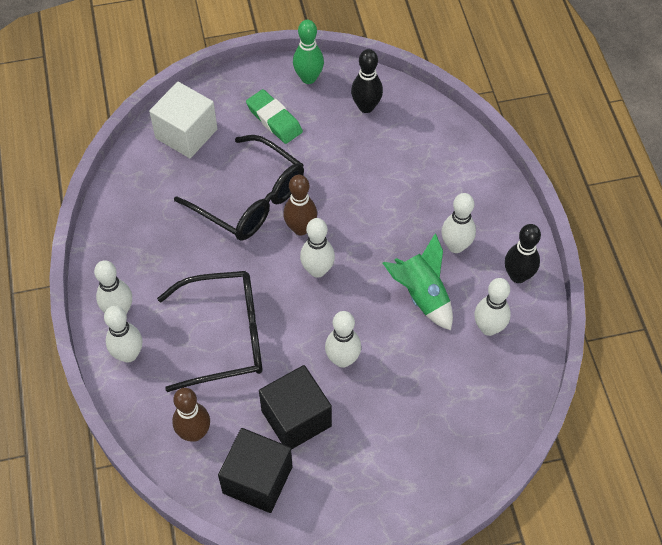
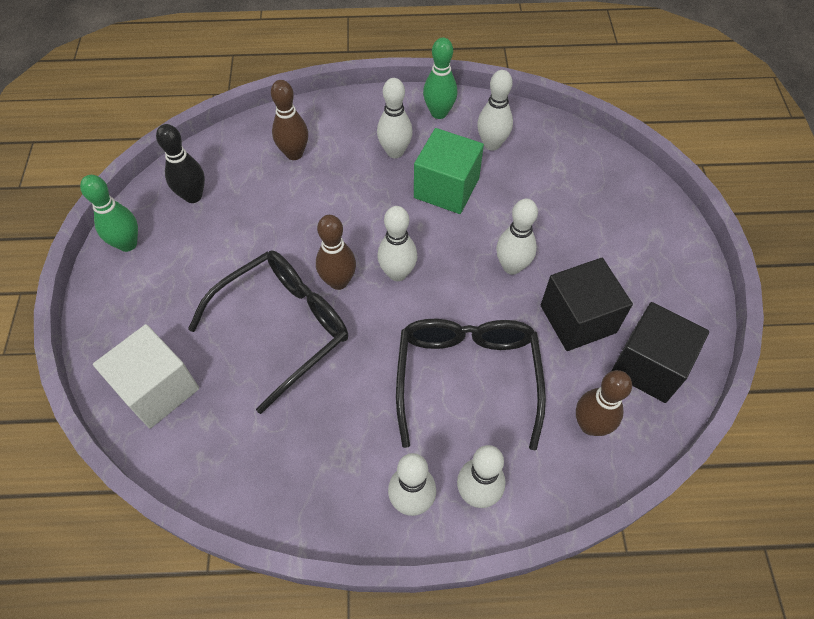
camera: 80 degrees left, 0 degrees up
green eraser [246,89,303,144] -> none
green rocket [383,233,453,330] -> green cube [414,128,484,214]
black bowling pin [505,224,541,283] -> green bowling pin [423,37,457,119]
none -> brown bowling pin [271,80,308,160]

